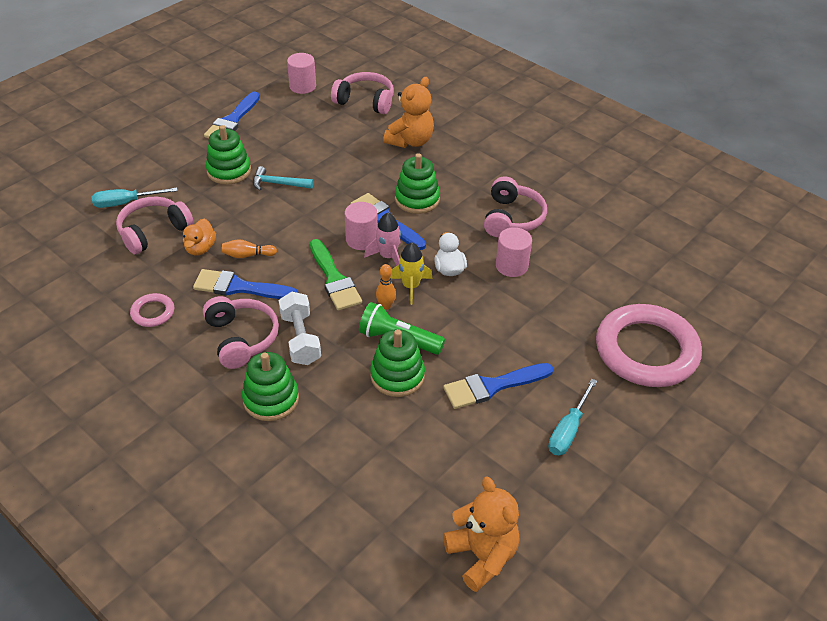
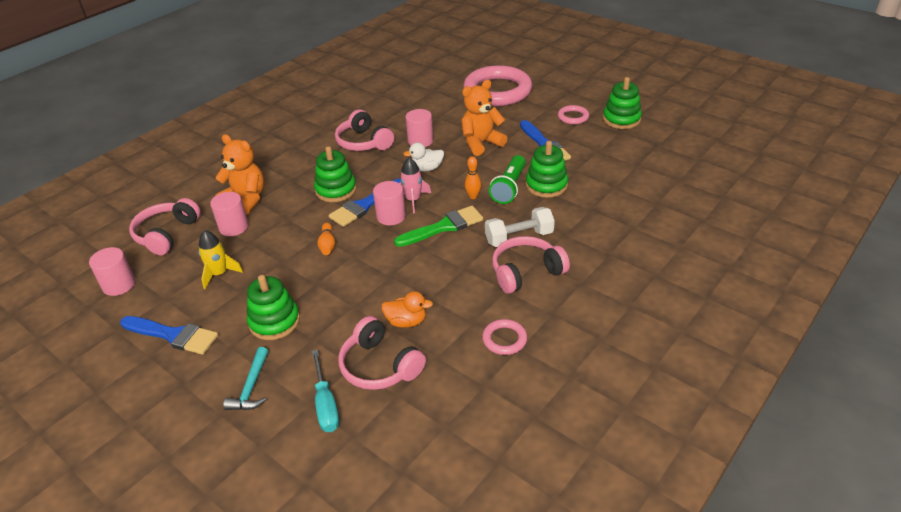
camera: 90 degrees left, 5 degrees down
blue brush [193,269,298,299] -> none
orange bowling pin [222,239,277,258] -> orange bowling pin moved to [317,223,336,255]
green stacking toy [242,352,299,421] -> green stacking toy moved to [603,77,642,129]
turquoise hammer [253,166,314,190] -> turquoise hammer moved to [223,347,268,410]
yellow rocket [390,242,432,305] -> yellow rocket moved to [199,230,243,289]
orange teddy bear [443,476,519,592] -> orange teddy bear moved to [461,80,508,156]
pink headphones [484,176,547,237] -> pink headphones turned 135 degrees counterclockwise [335,110,394,151]
turquoise screwdriver [548,379,597,455] -> pink ring [558,105,589,124]
none -> pink cylinder [210,192,249,236]

